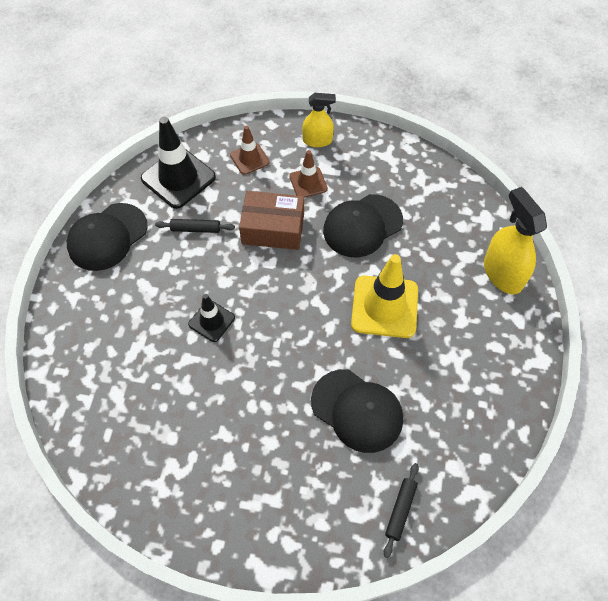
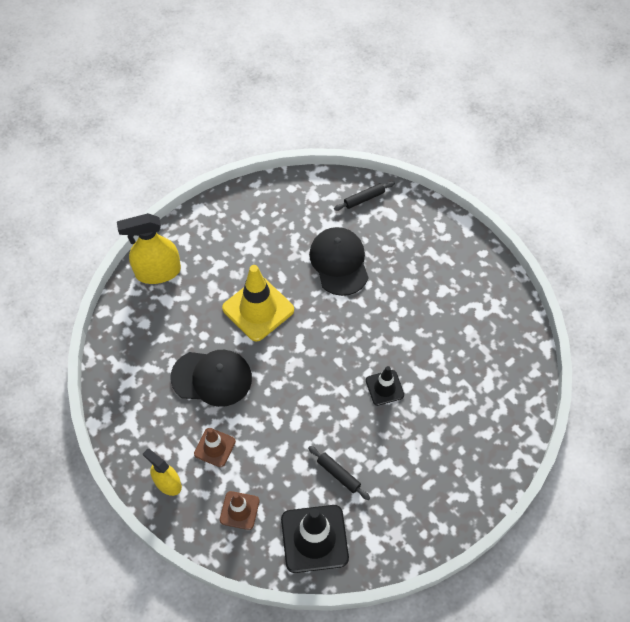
camera: 140 degrees left, 0 degrees up
black cap [67,203,148,271] -> none
brown box [239,191,304,250] -> none
yellow spray bottle [484,187,547,294] -> yellow spray bottle turned 60 degrees clockwise [117,213,181,284]

